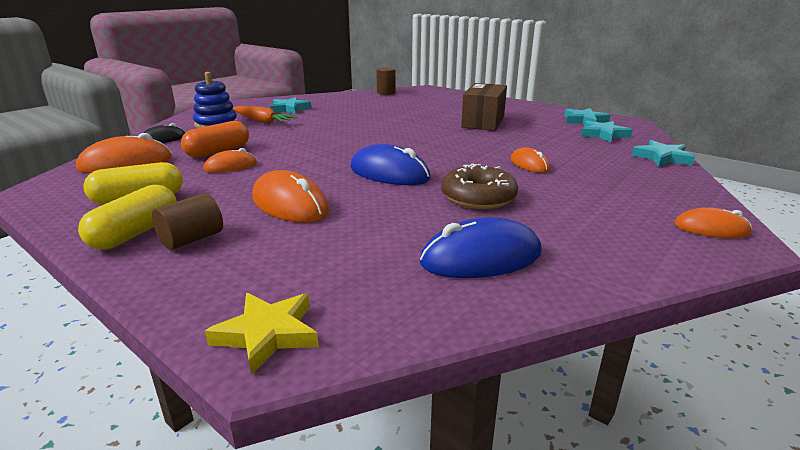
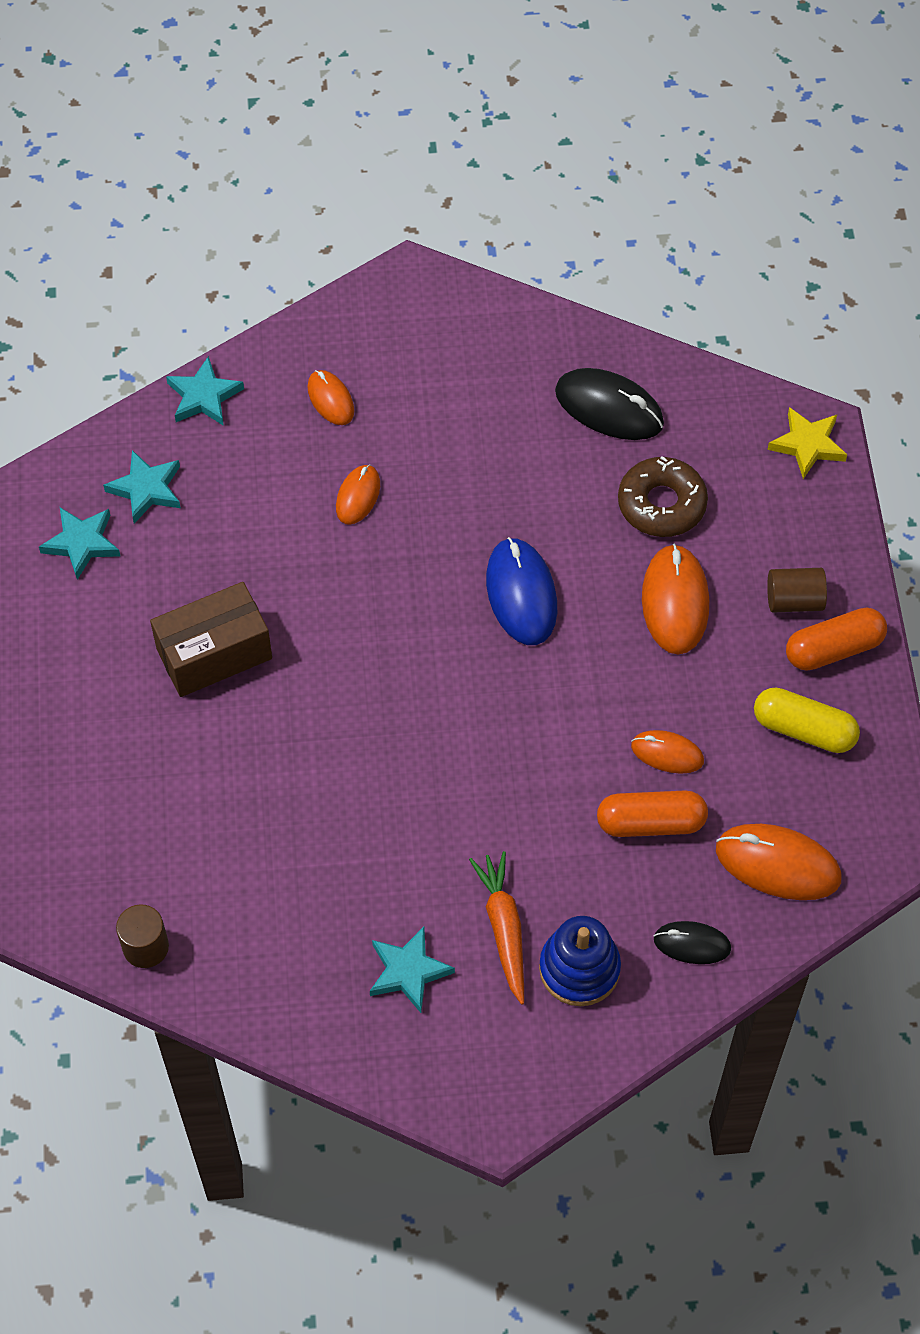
camera: 135 degrees left, 35 degrees up
yellow capsule [78,185,177,250] -> orange capsule [786,607,887,671]
blue mouse [420,217,542,278] -> black mouse [555,368,664,440]
brown donut [441,163,518,209] -> brown donut moved to [618,456,708,537]
orange mouse [674,207,752,238] -> orange mouse moved to [307,370,354,425]

